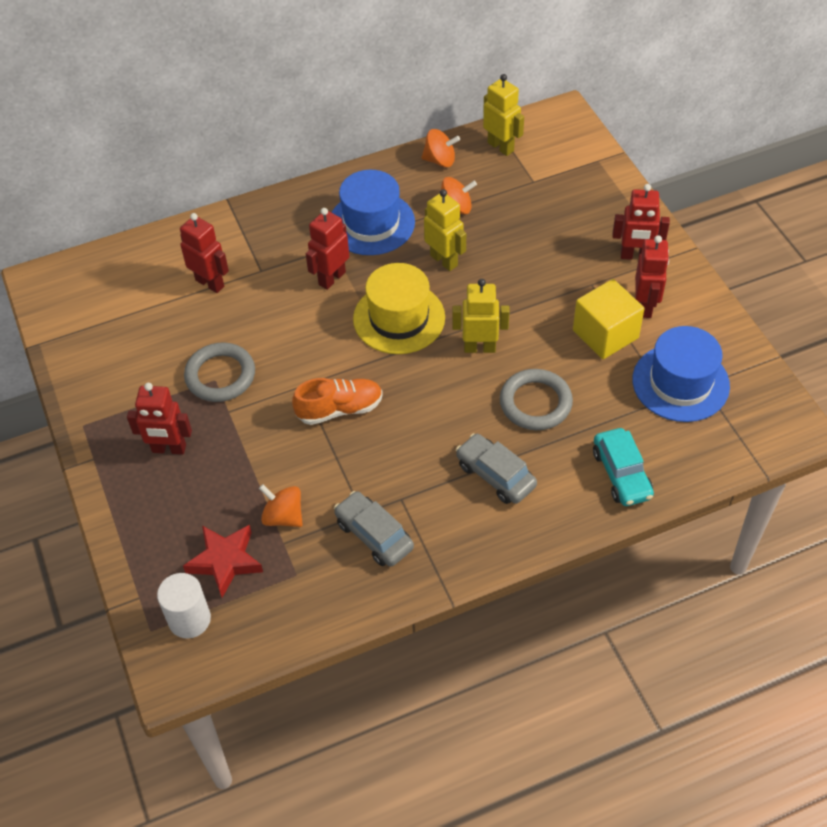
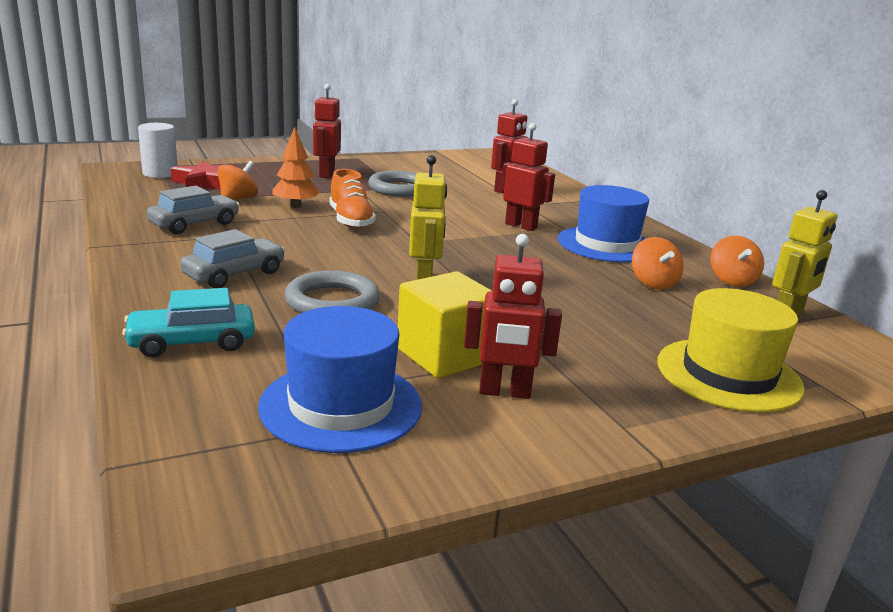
camera: 85 degrees right, 30 degrees down
yellow hat [353,263,445,354] -> yellow hat moved to [657,288,805,413]
yellow robot [424,189,466,271] -> none
red robot [612,184,670,260] -> none
none -> orange tree [272,127,320,208]

